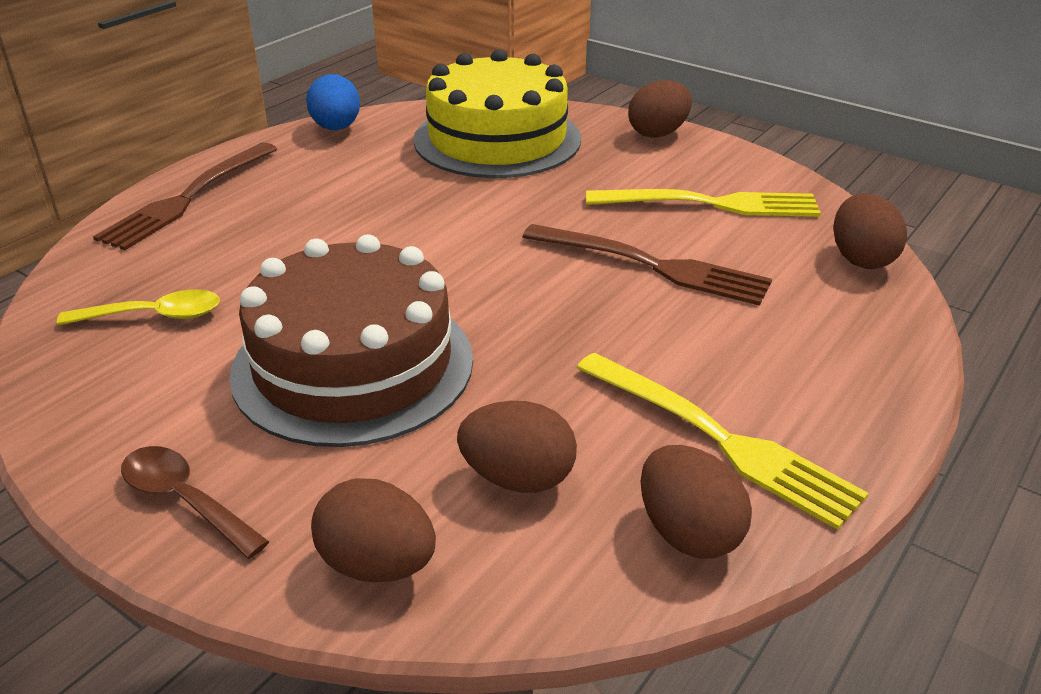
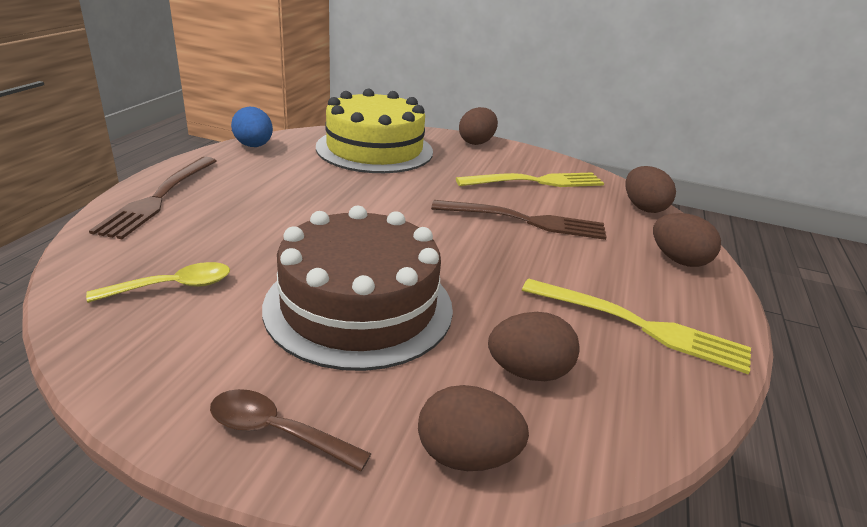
camera: 20 degrees left, 5 degrees down
brown egg [641,445,752,559] -> brown egg moved to [653,213,721,267]

